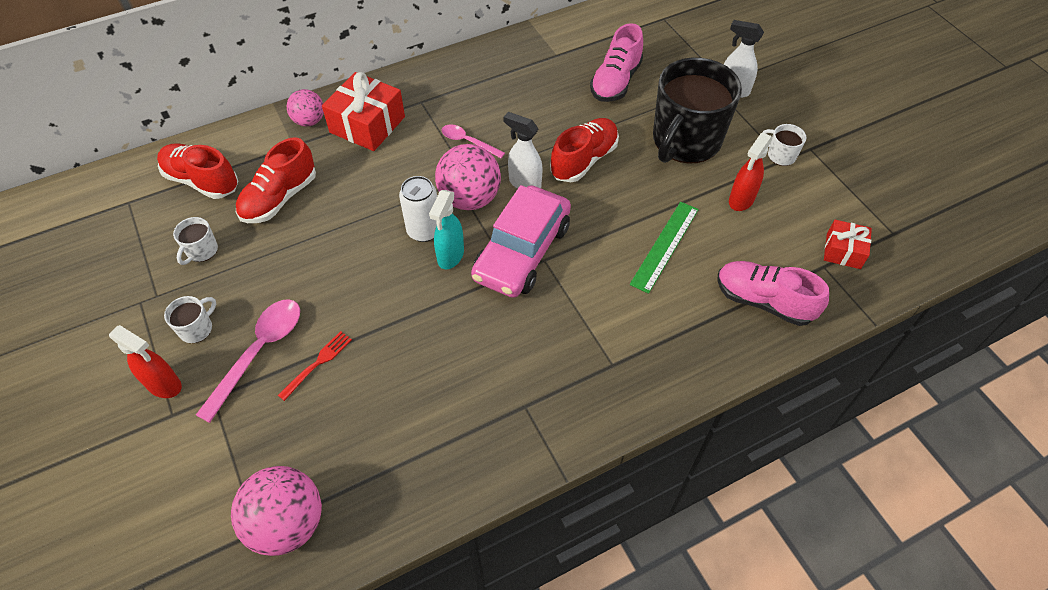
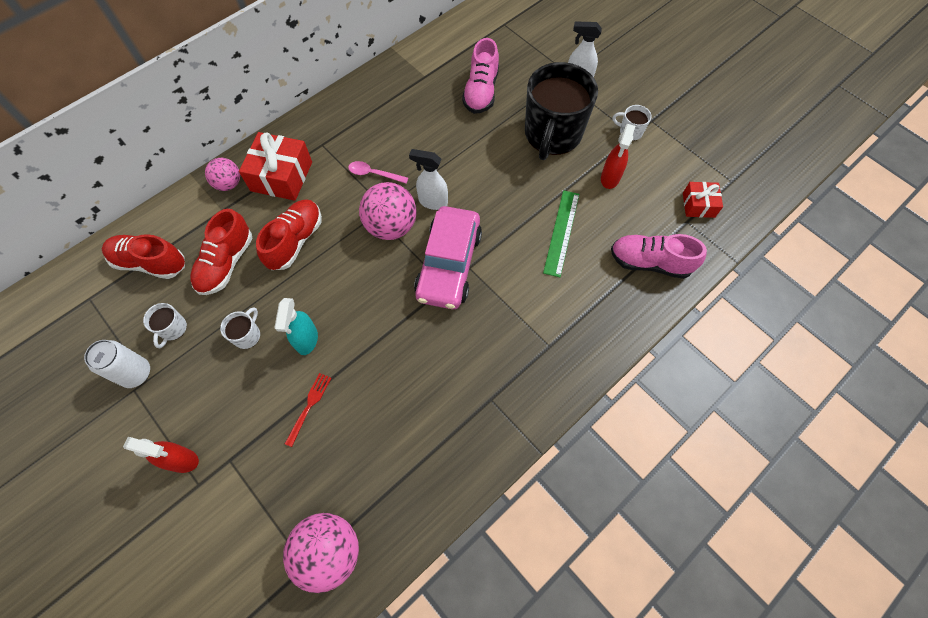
camera: 15 degrees left, 10 degrees up
white mug [164,296,216,343] -> white mug moved to [220,307,260,349]
pink spoon [196,299,300,423] -> none
white can [399,176,437,242] -> white can moved to [84,340,150,388]
turquoise spray bottle [429,190,464,269] -> turquoise spray bottle moved to [274,298,318,355]
red shoe [550,118,619,182] -> red shoe moved to [256,199,322,270]

